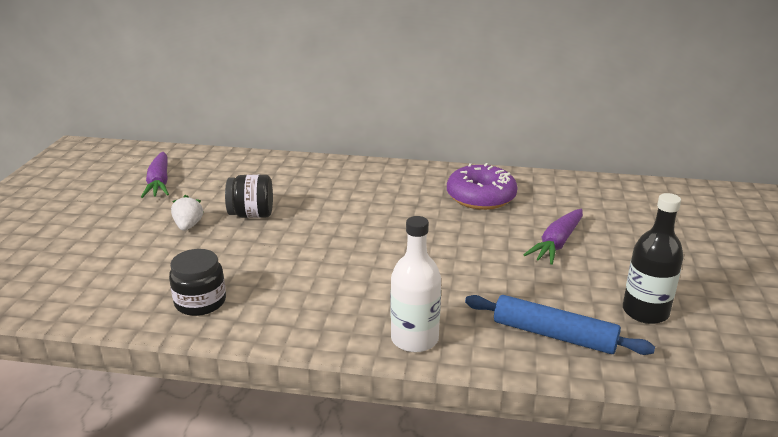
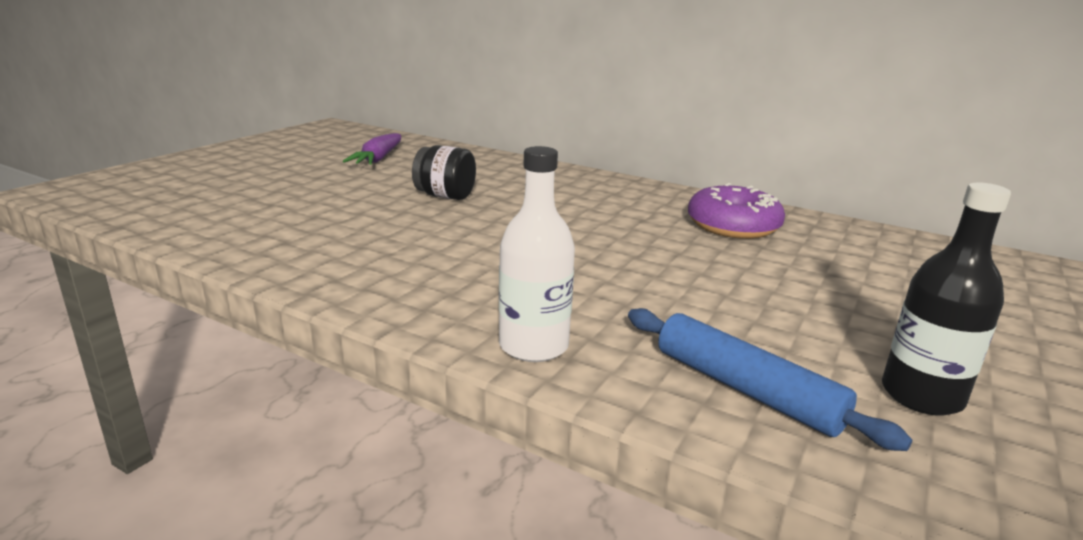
camera: 20 degrees right, 5 degrees down
black jar [169,249,226,316] -> none
white strawberry [171,195,203,231] -> none
purple carrot [523,209,583,265] -> none

